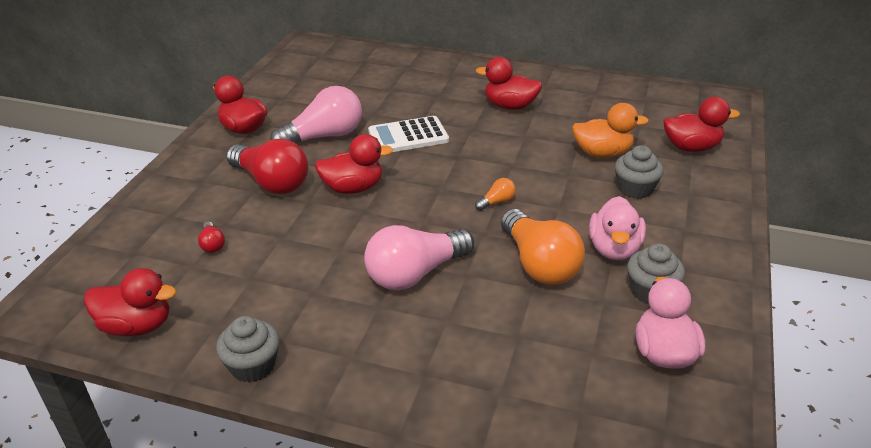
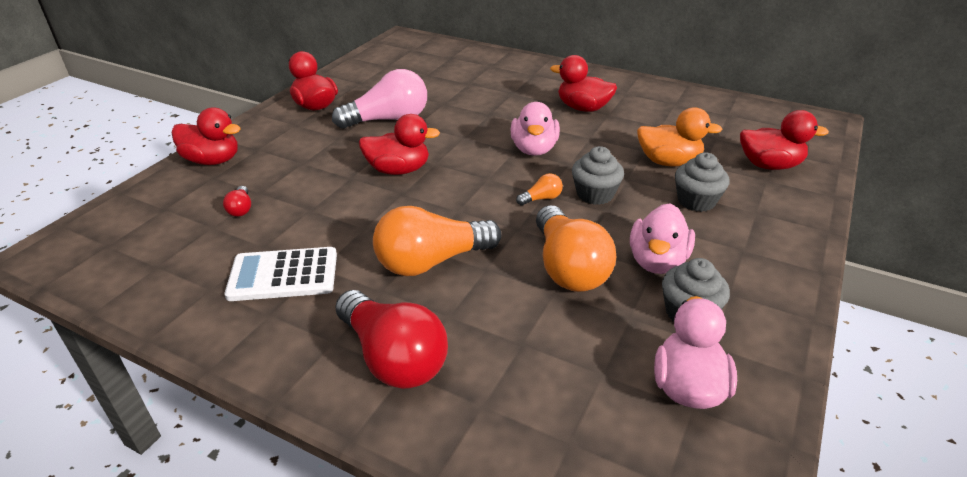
camera: 10 degrees right, 0 degrees up
red duck [84,268,176,336] -> red duck moved to [172,108,241,165]
grey cupcake [216,316,279,383] -> grey cupcake moved to [572,146,624,205]
red light bulb [226,138,308,194] -> red light bulb moved to [335,290,448,389]
pink light bulb [364,225,474,290] -> orange light bulb [373,206,501,276]
white calculator [368,116,449,152] -> white calculator moved to [224,247,337,301]
none -> pink duck [510,102,560,156]

